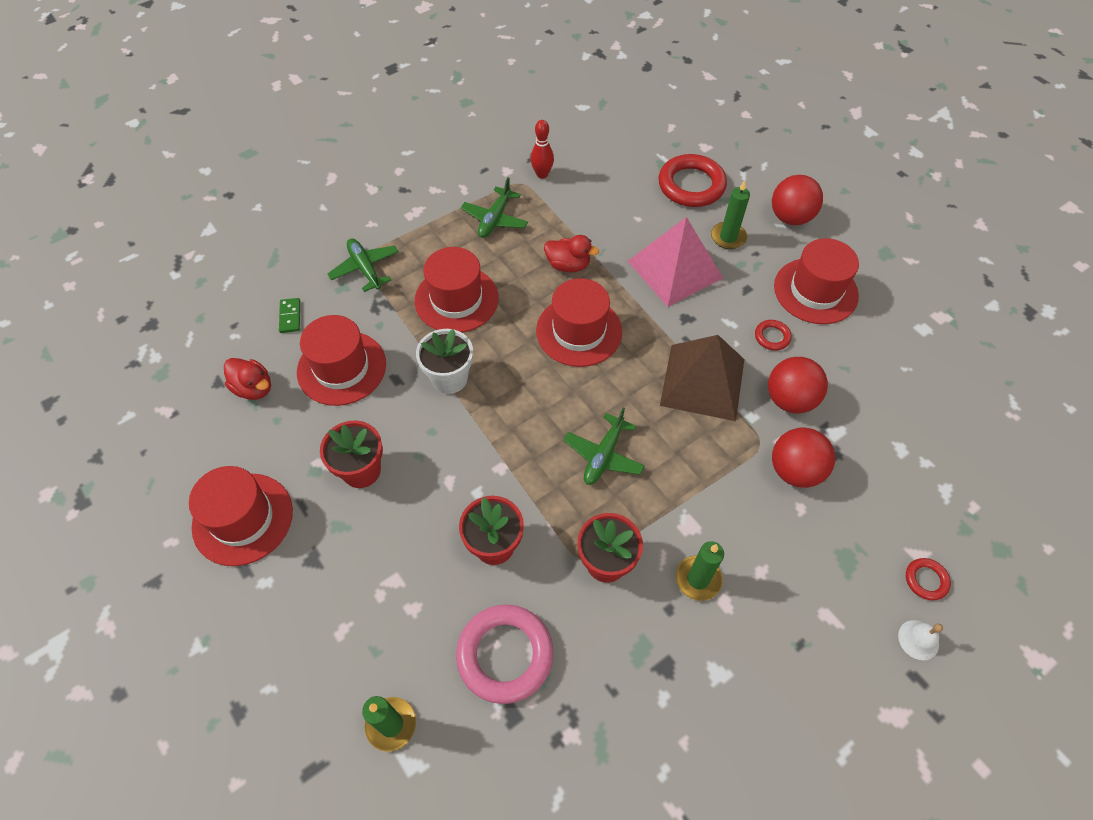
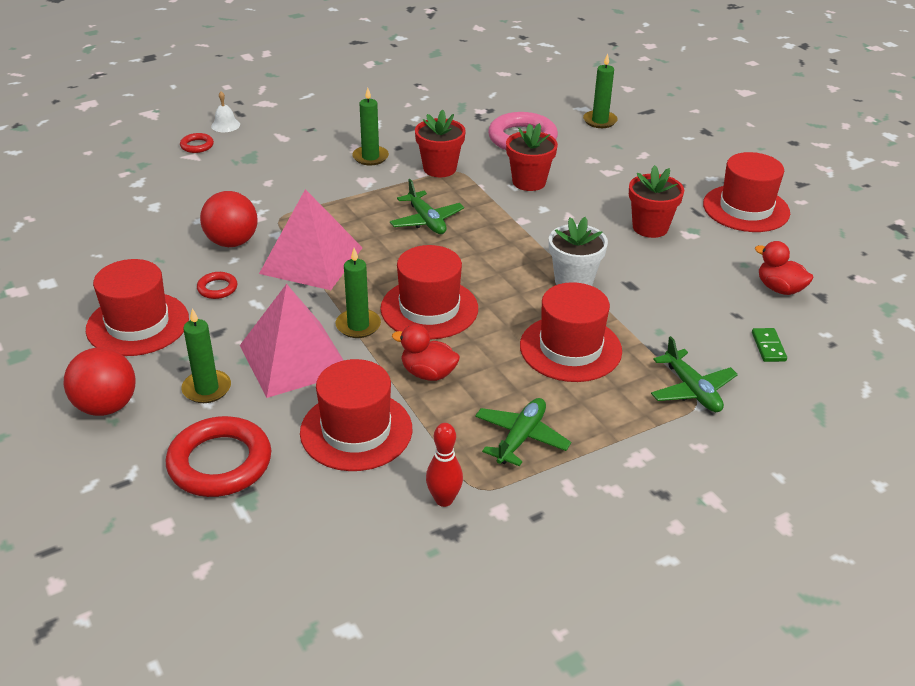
camera: 175 degrees left, 20 degrees down
red hat [297,315,386,406] -> red hat moved to [300,359,412,471]
green plane [563,408,645,485] -> green plane turned 120 degrees clockwise [390,179,464,234]
brown pyramid [660,335,744,421] -> pink pyramid [259,189,363,290]
red ball [772,428,835,488] -> none
none -> green candle [336,248,381,338]

